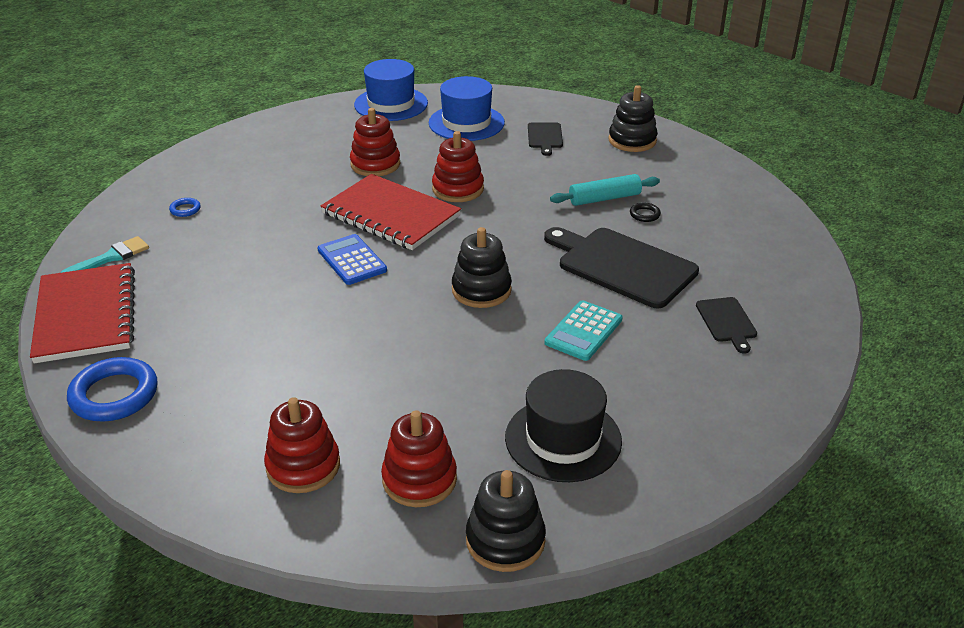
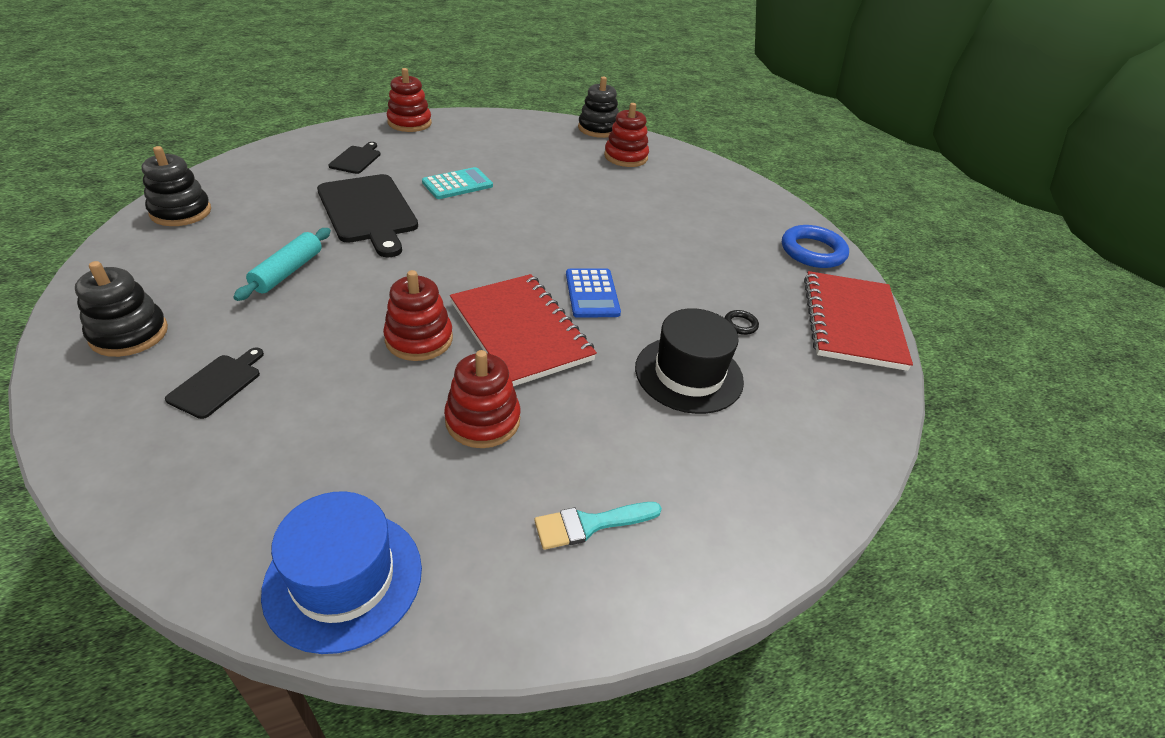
camera: 160 degrees left, 5 degrees up
turquoise brush [60,236,149,273] -> turquoise brush moved to [534,502,662,550]
blue ring [169,198,201,217] -> none
red stacking toy [264,397,340,493] -> red stacking toy moved to [387,68,432,132]
blue hat [429,76,505,141] -> none
black stacking toy [452,227,512,308] -> black stacking toy moved to [142,146,211,226]
black hat [505,369,622,482] -> black hat moved to [635,308,744,414]
turquoise rolling pin [550,174,660,206] -> turquoise rolling pin turned 75 degrees counterclockwise [233,228,331,301]
black ring [630,203,661,222] -> black ring moved to [724,310,759,335]

